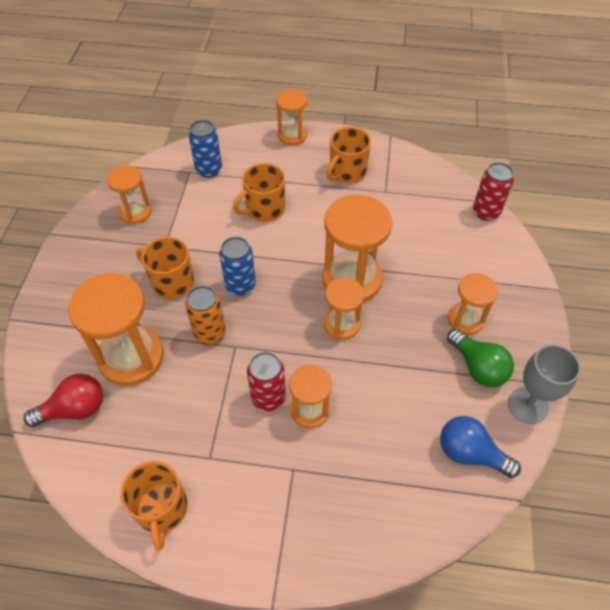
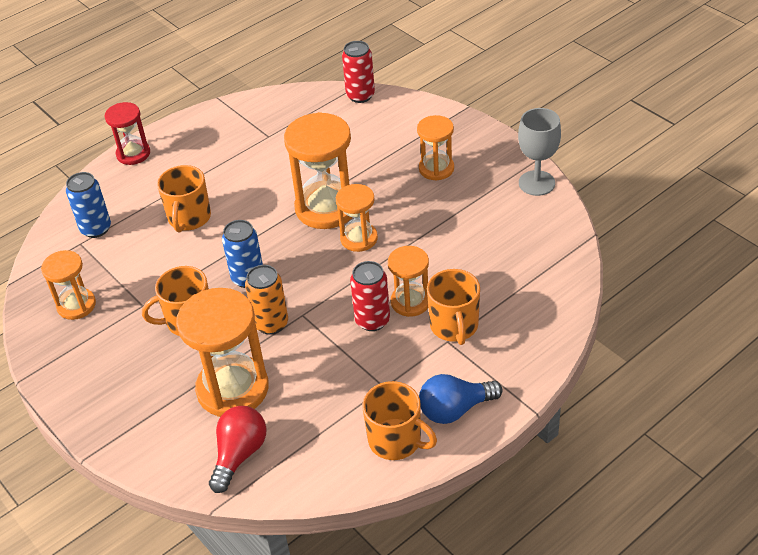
camera: 45 degrees left, 10 degrees down
orange hourglass [276,89,307,145] -> red hourglass [105,102,150,165]
orange mug [327,127,371,184] -> orange mug moved to [427,269,480,345]
blue light bulb [440,416,521,478] -> blue light bulb moved to [419,374,502,424]
green light bulb [447,329,514,387] -> none

